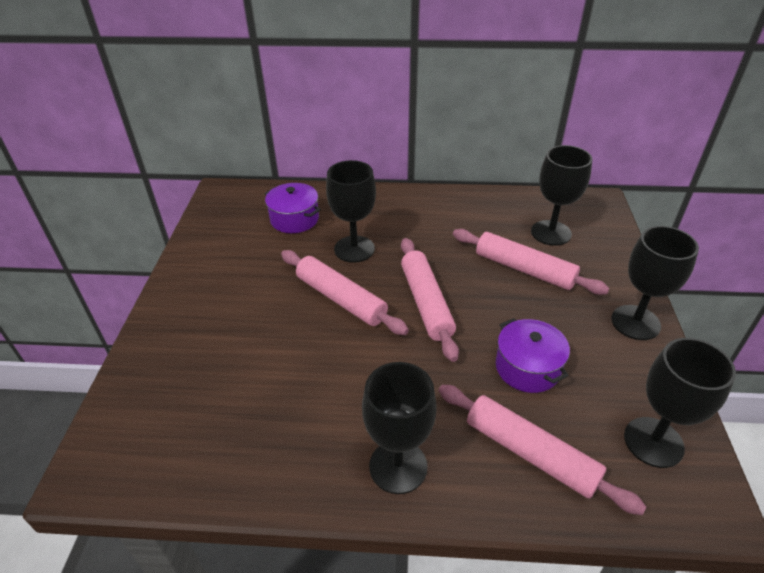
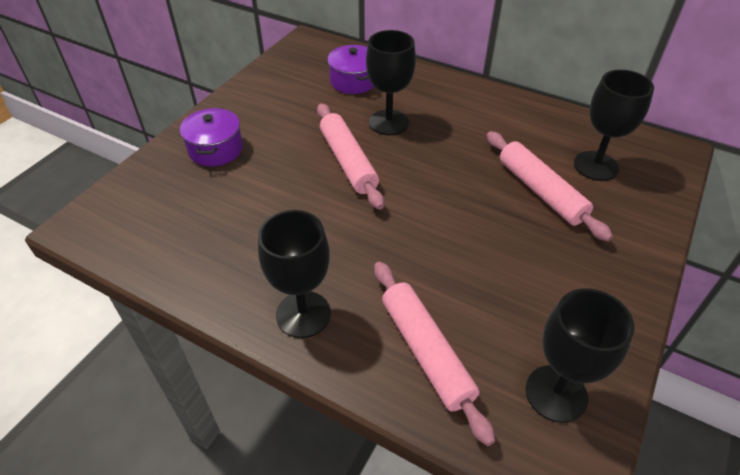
camera: 25 degrees right, 5 degrees up
pink rolling pin [401,238,459,362] -> none
purple pot [496,318,570,393] -> purple pot moved to [180,108,243,166]
black goblet [611,226,699,340] -> none

